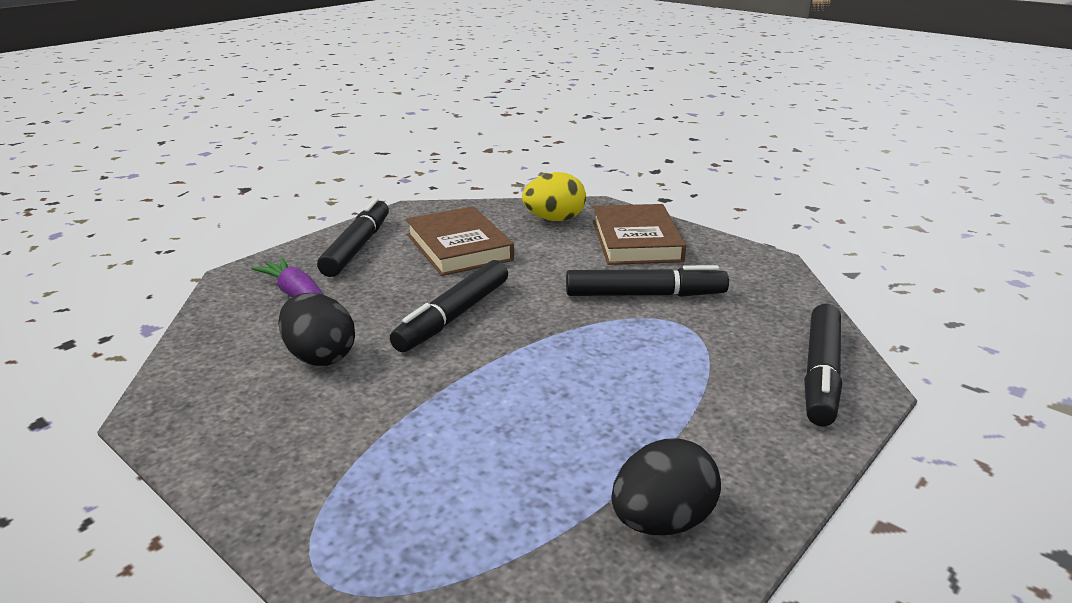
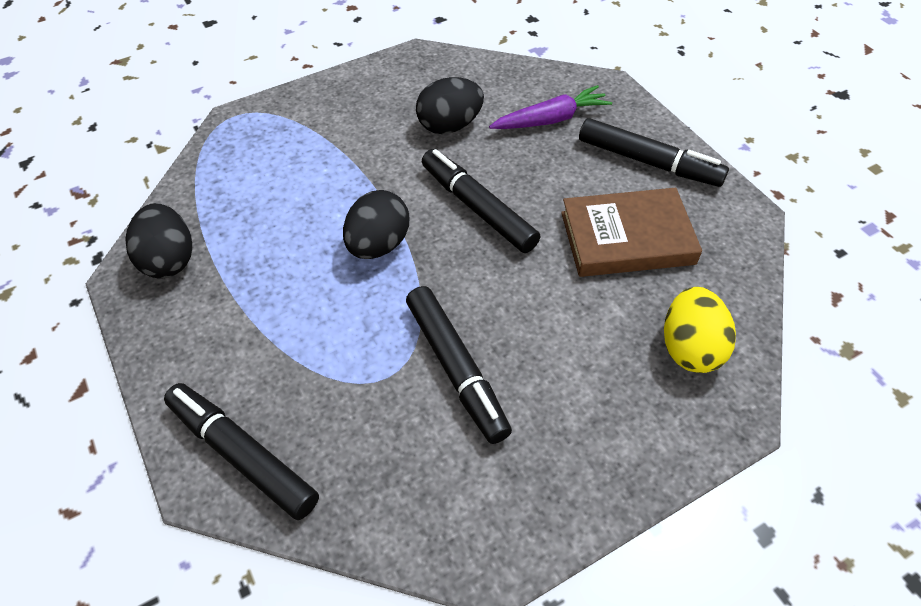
camera: 110 degrees right, 25 degrees up
black marker [566,265,729,297] -> black marker turned 45 degrees counterclockwise [406,286,512,444]
brown book [593,204,686,265] -> none
none -> black egg [343,190,409,259]

